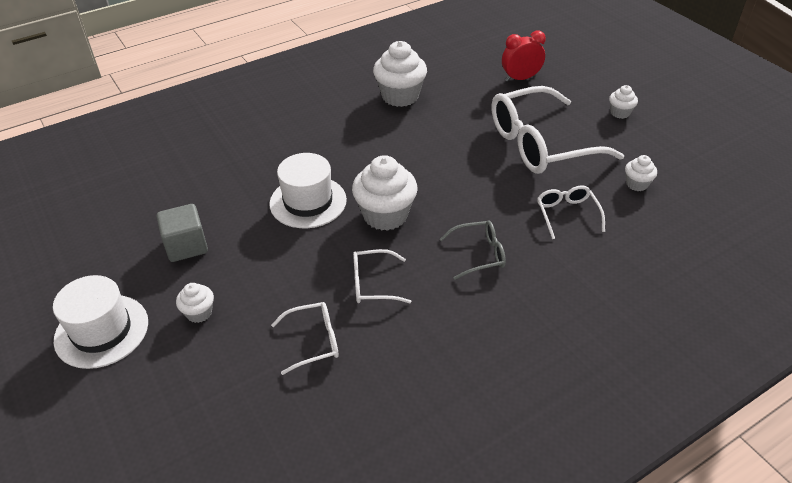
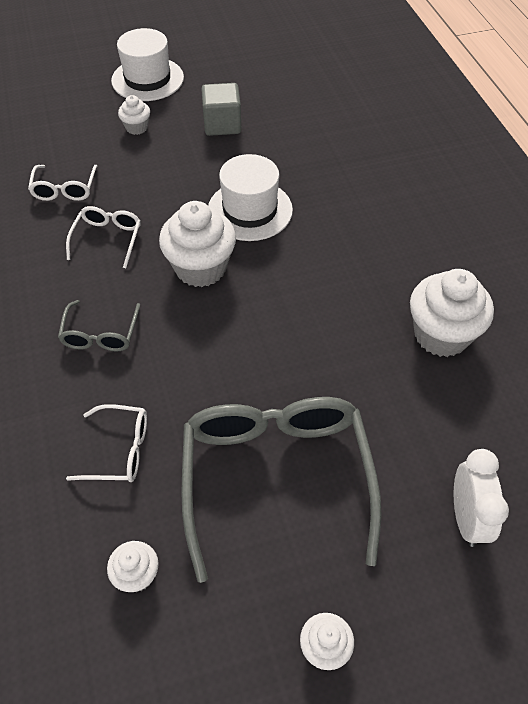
camera: 105 degrees right, 10 degrees up
white glasses [492,86,624,174] -> grey glasses [181,397,382,583]
red clock [502,31,546,82] -> white clock [454,449,509,547]

